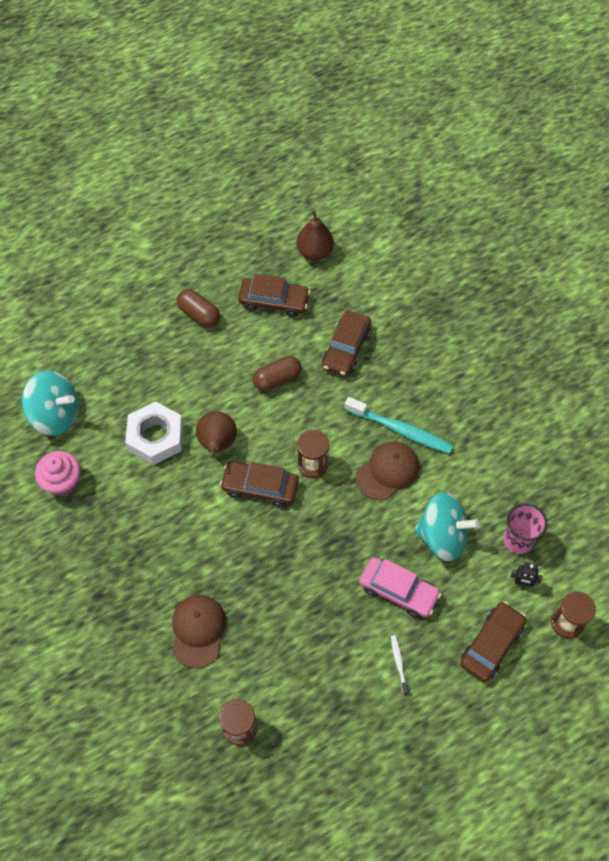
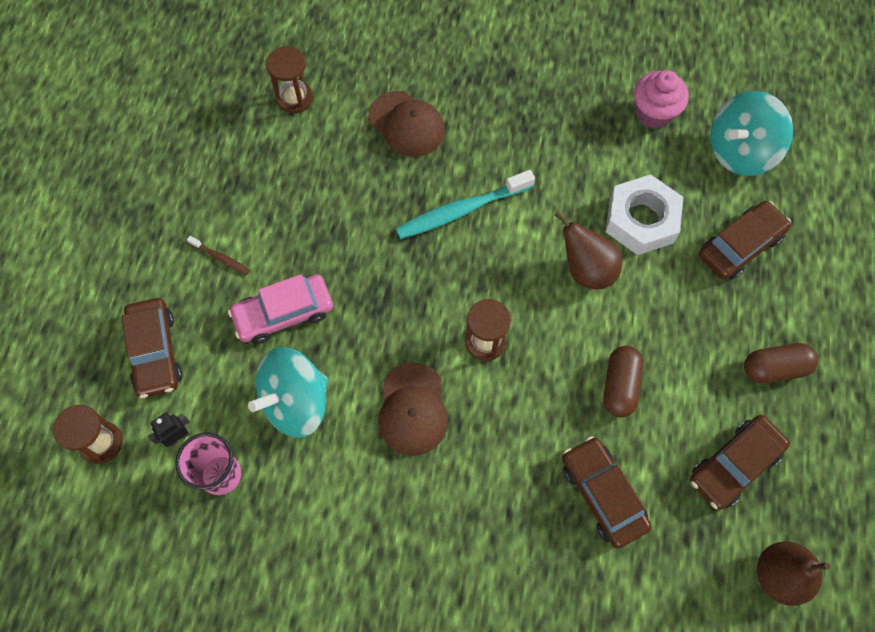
camera: 130 degrees right, 5 degrees up
brown car [220,462,299,507] -> brown car moved to [699,201,791,280]
turquoise toothbrush [345,397,453,454] -> turquoise toothbrush moved to [396,170,535,239]
white toothbrush [391,635,409,695] -> brown toothbrush [187,236,250,275]

